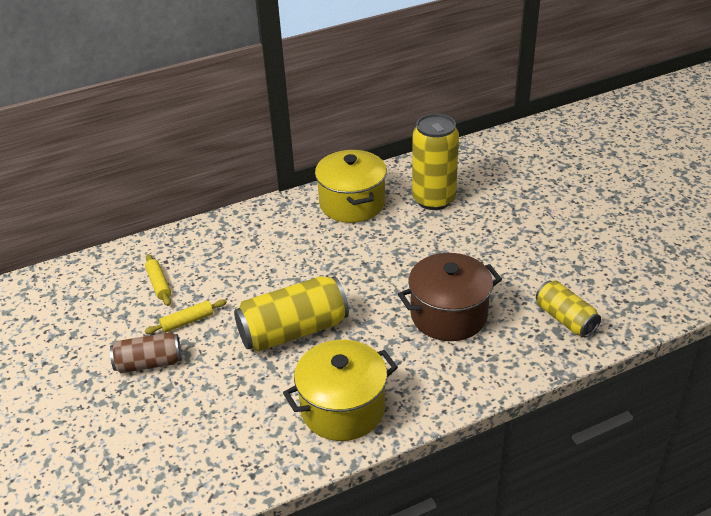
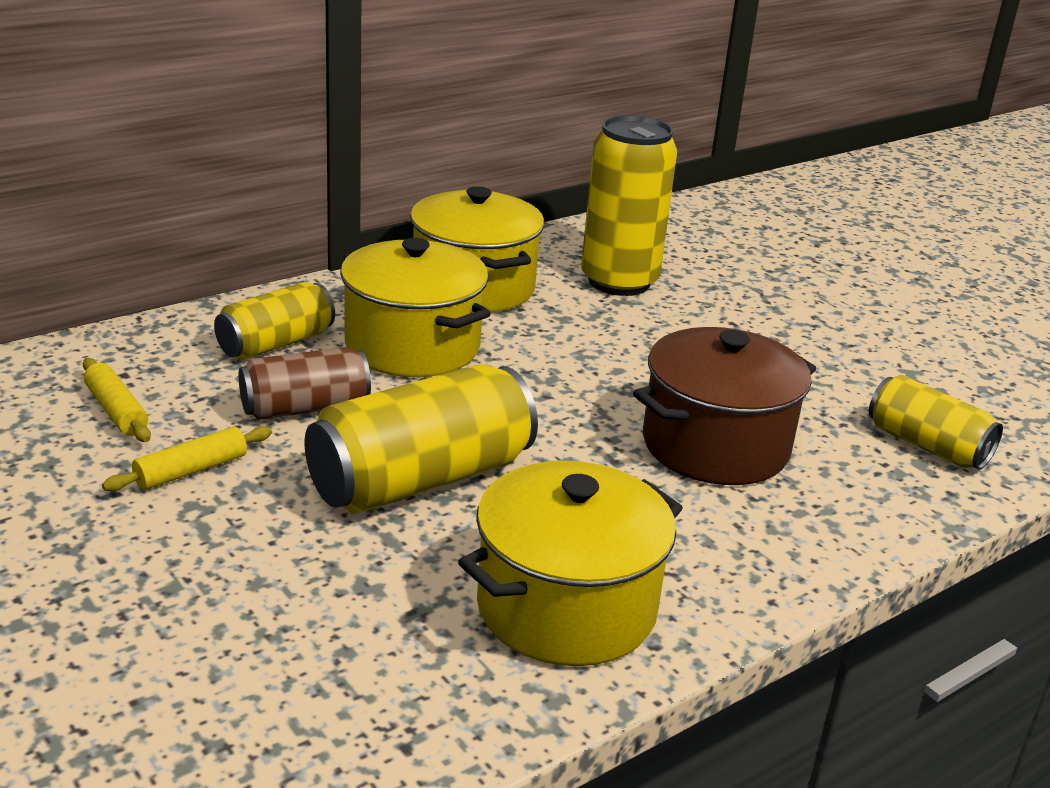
camera: 15 degrees left, 10 degrees down
brown can [110,332,182,373] -> brown can moved to [239,347,371,420]
none -> yellow can [214,282,335,360]
none -> yellow pot [340,238,491,377]

